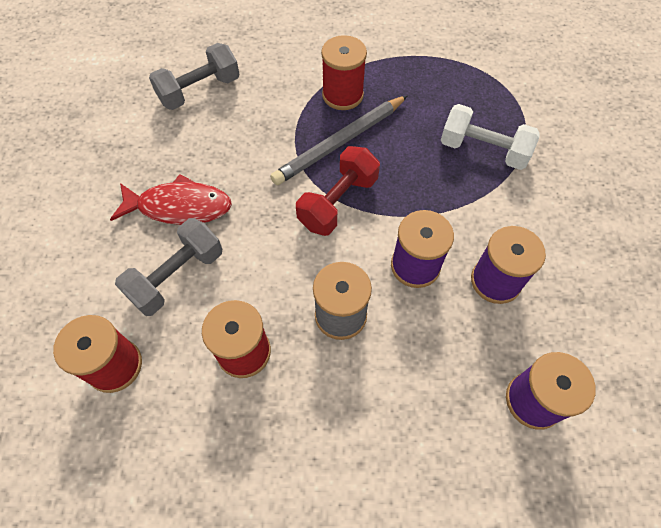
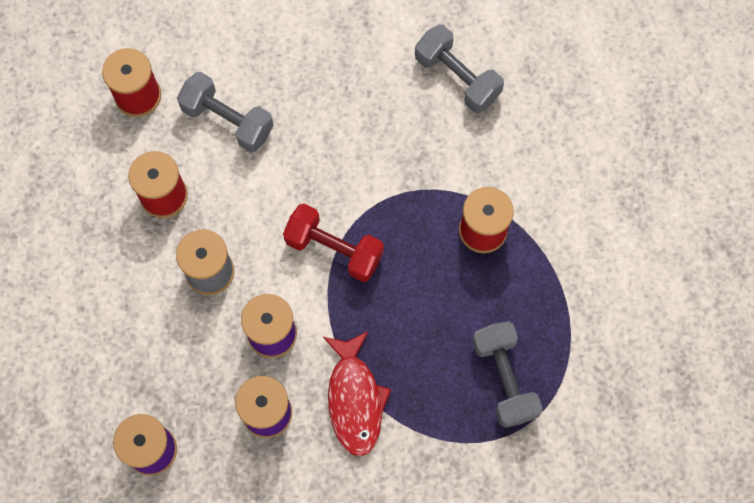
camera: 80 degrees right, 10 degrees up
red fish [110,174,232,225] -> red fish moved to [323,331,391,456]
grey pencil [270,95,408,185] -> none
white dumbbell [441,104,540,170] -> none
none -> grey dumbbell [472,321,543,428]

